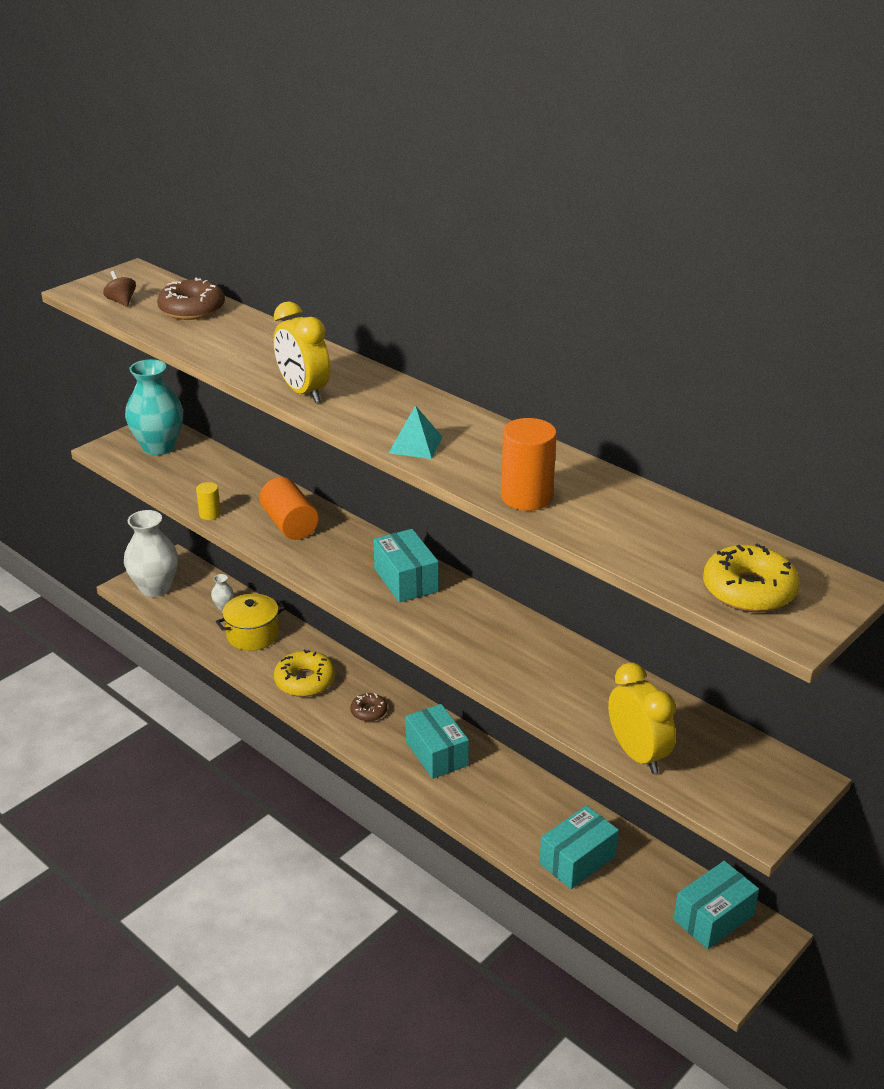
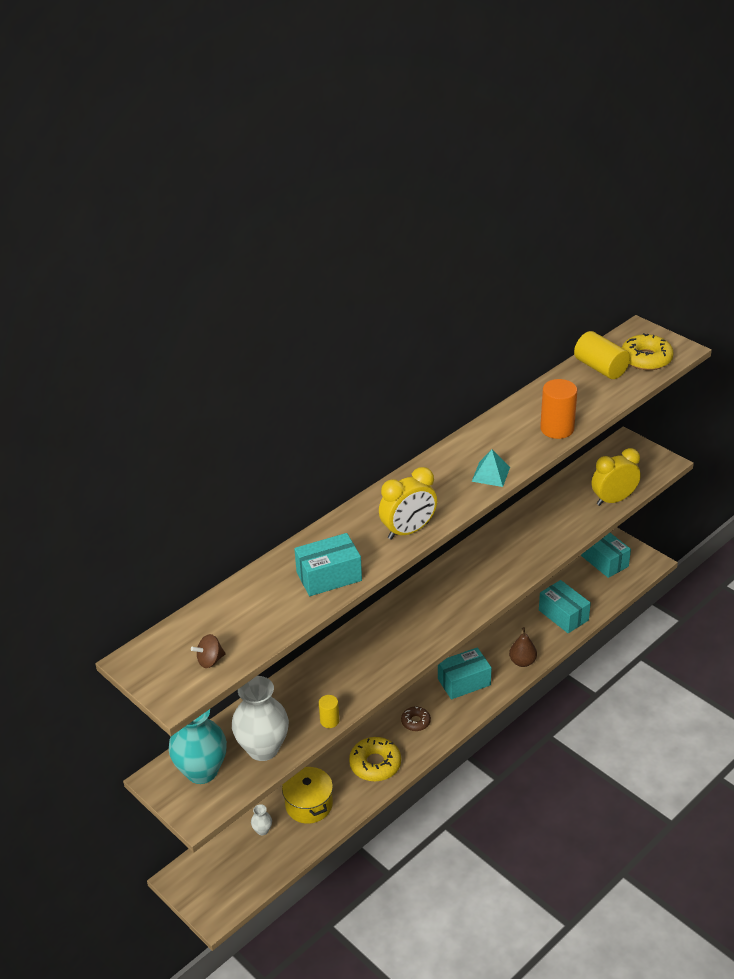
camera: 85 degrees left, 5 degrees up
white vase [124,510,178,597] -> white vase moved to [232,676,289,761]
brown donut [157,278,225,320] -> none
orange cylinder [259,477,319,540] -> none
turquoise box [373,529,439,603] -> turquoise box moved to [294,533,362,596]
none -> brown pear [509,627,537,667]
none -> yellow cylinder [574,331,630,379]

